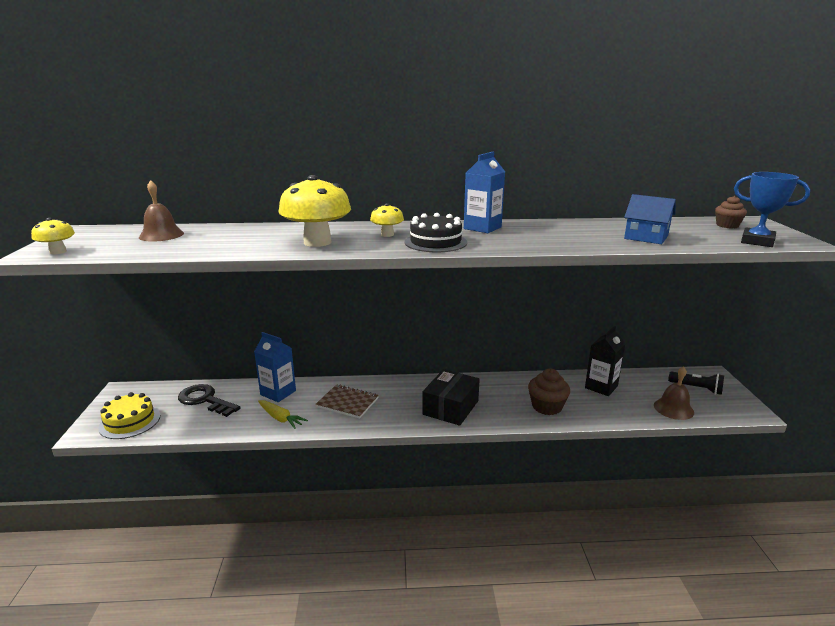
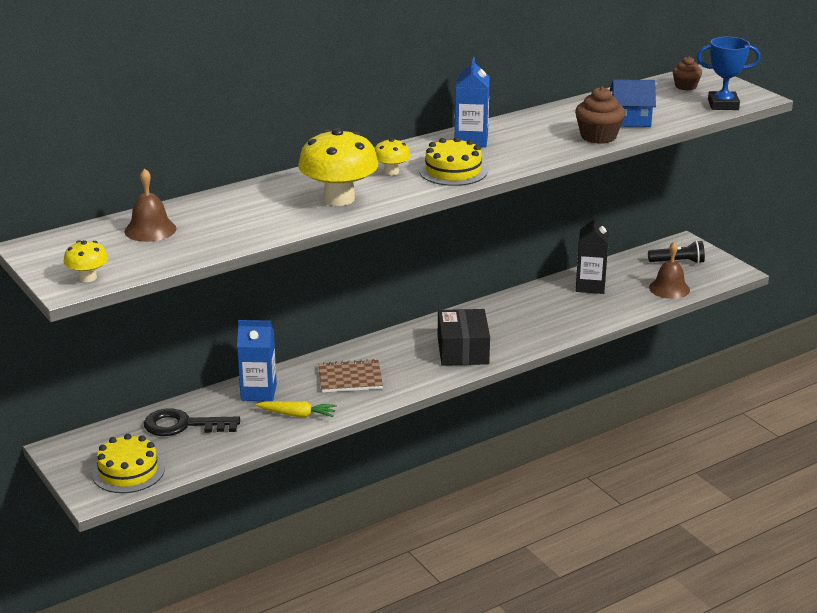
camera: 30 degrees left, 5 degrees up
black cake [405,213,467,252] -> yellow cake [419,137,487,186]
brown cupcake [528,368,570,415] -> brown cupcake moved to [575,87,625,144]

